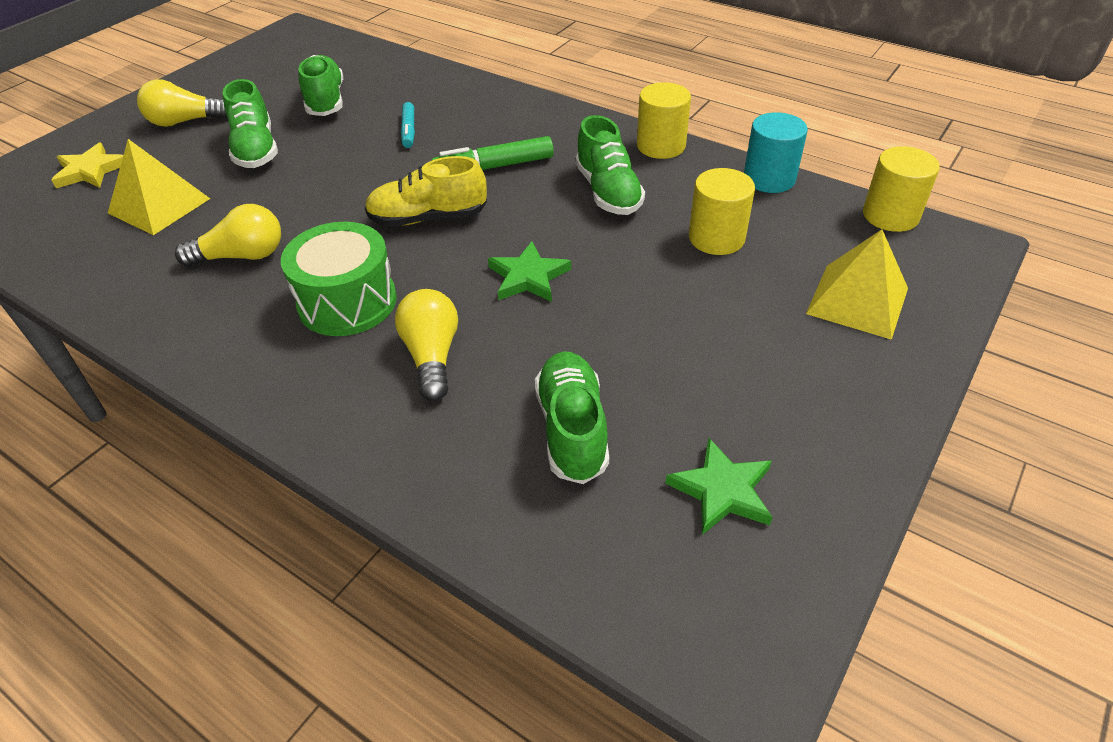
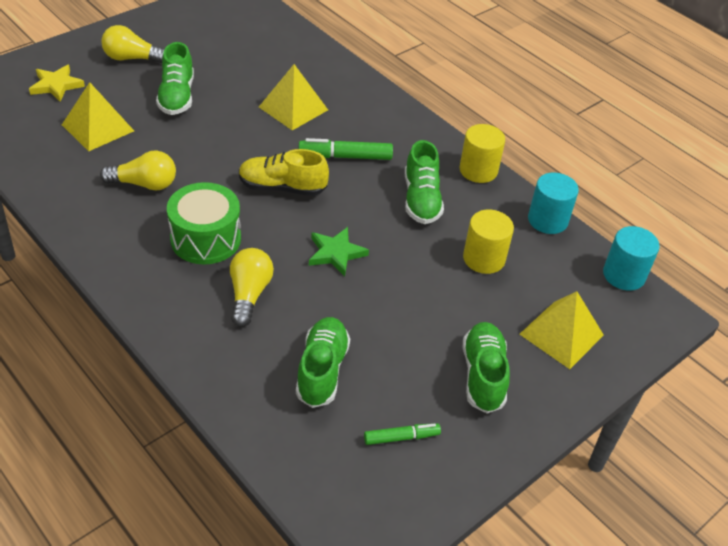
camera: 10 degrees right, 0 degrees up
green shoe [298,55,343,116] -> green shoe moved to [463,322,510,414]
turquoise marker [401,102,415,148] -> yellow pyramid [259,64,328,130]
green star [665,438,773,535] -> green marker [364,423,441,445]
yellow cylinder [863,146,940,232] -> turquoise cylinder [603,226,660,291]

